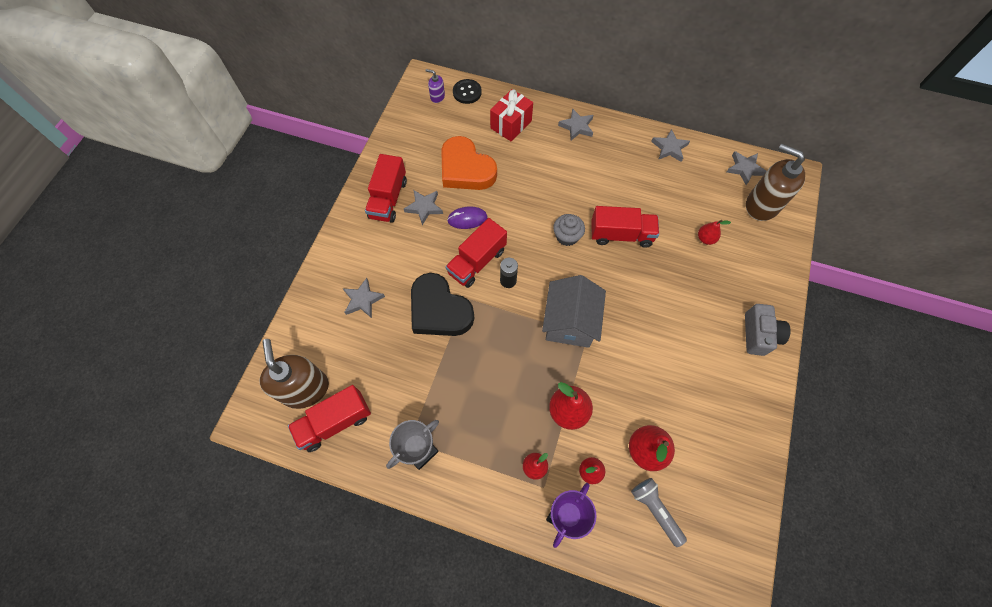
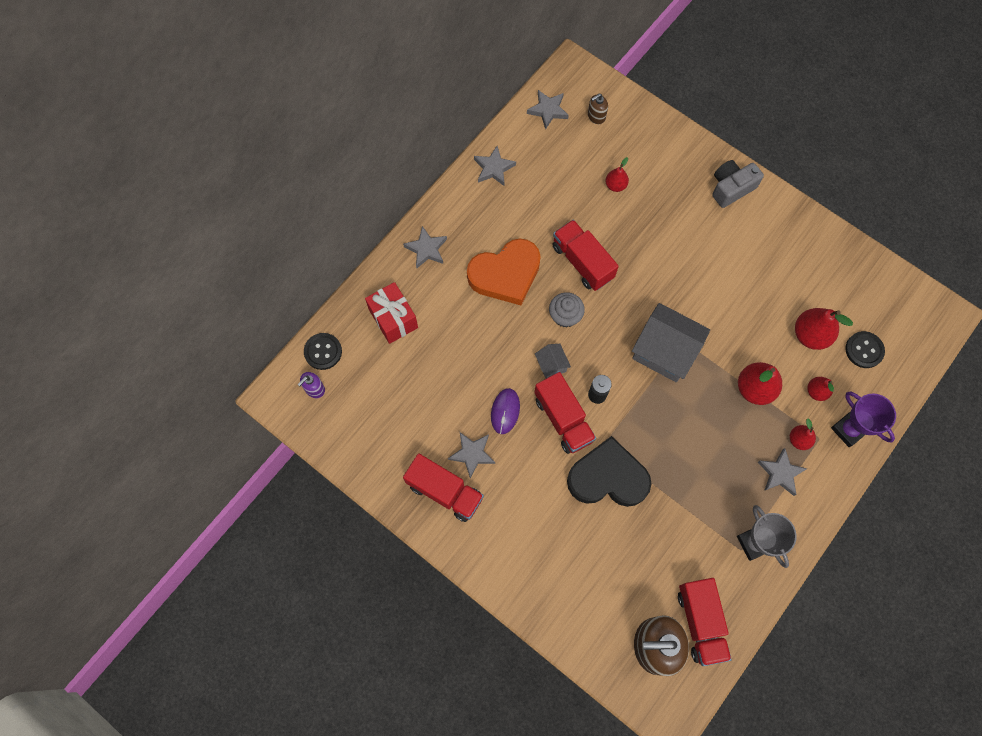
camera: 70 degrees left, 5 degrees up
grey star [343,278,385,318] -> grey star moved to [758,448,807,496]
black heart [411,273,474,336] -> black heart turned 150 degrees counterclockwise [567,436,652,507]
orange heart [441,136,497,190] -> orange heart moved to [467,239,541,305]
red truck [592,206,659,248] -> red truck turned 60 degrees counterclockwise [552,220,619,291]
grey flashlight [631,478,687,547] -> black button [845,331,885,368]
grey camera [745,304,791,356] -> grey camera turned 60 degrees counterclockwise [712,160,764,208]
brown soap dispenser [746,144,805,221] -> brown soap dispenser [588,94,608,124], size x0.46
none -> grey house [535,344,571,378]

